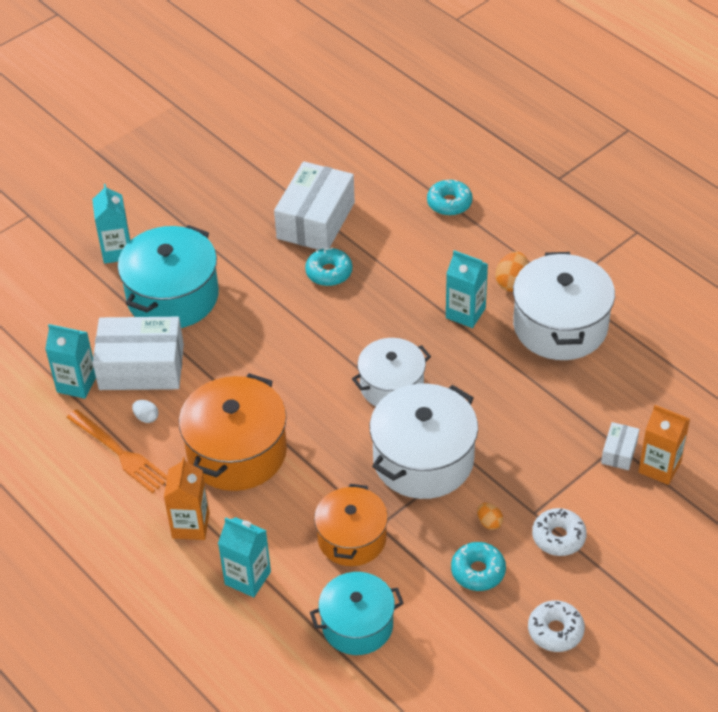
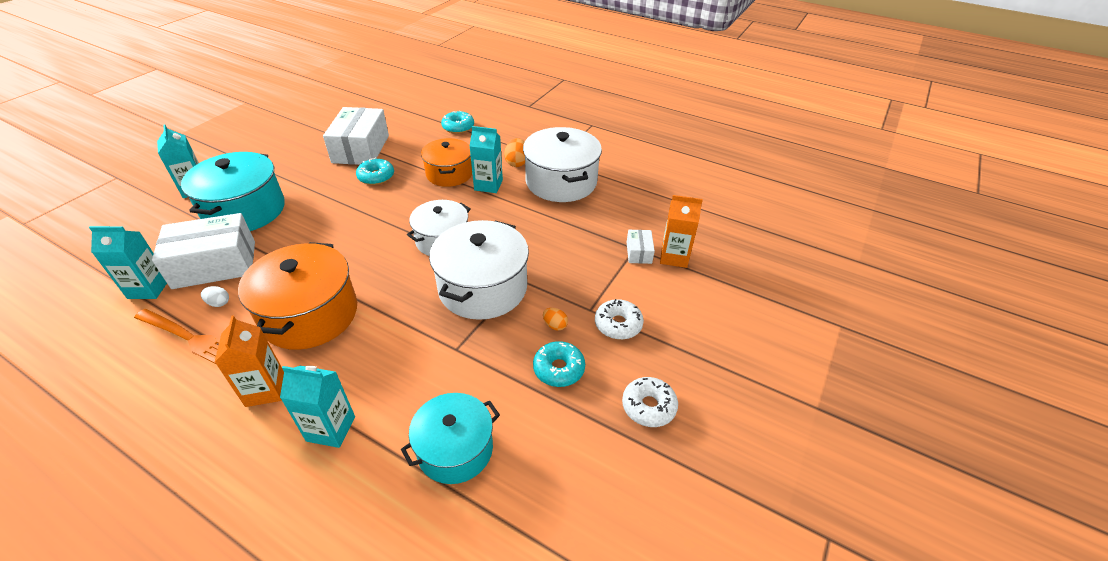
camera: 20 degrees left, 5 degrees down
orange pot [314,484,388,566] -> orange pot moved to [421,138,472,187]

